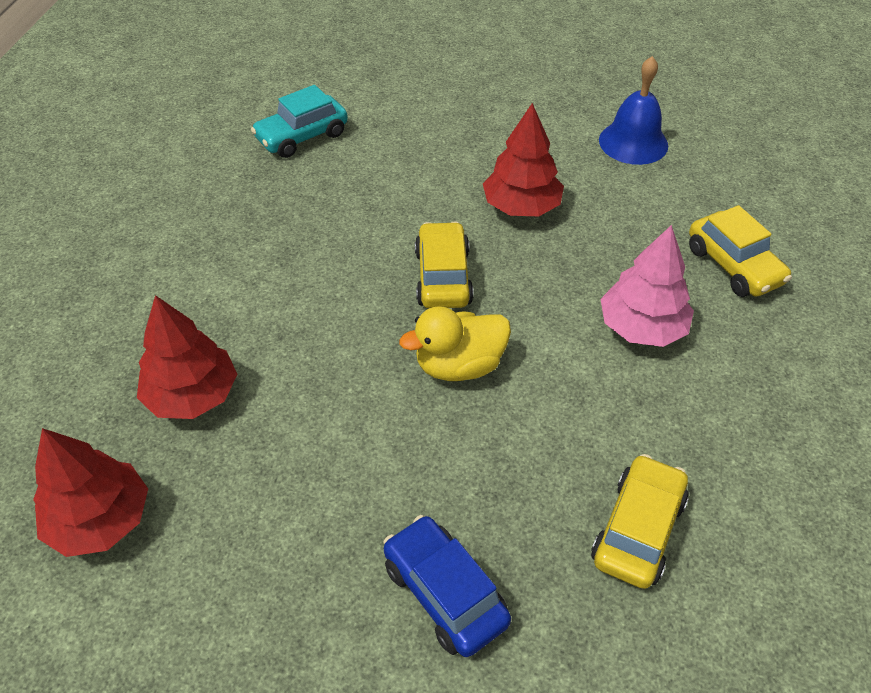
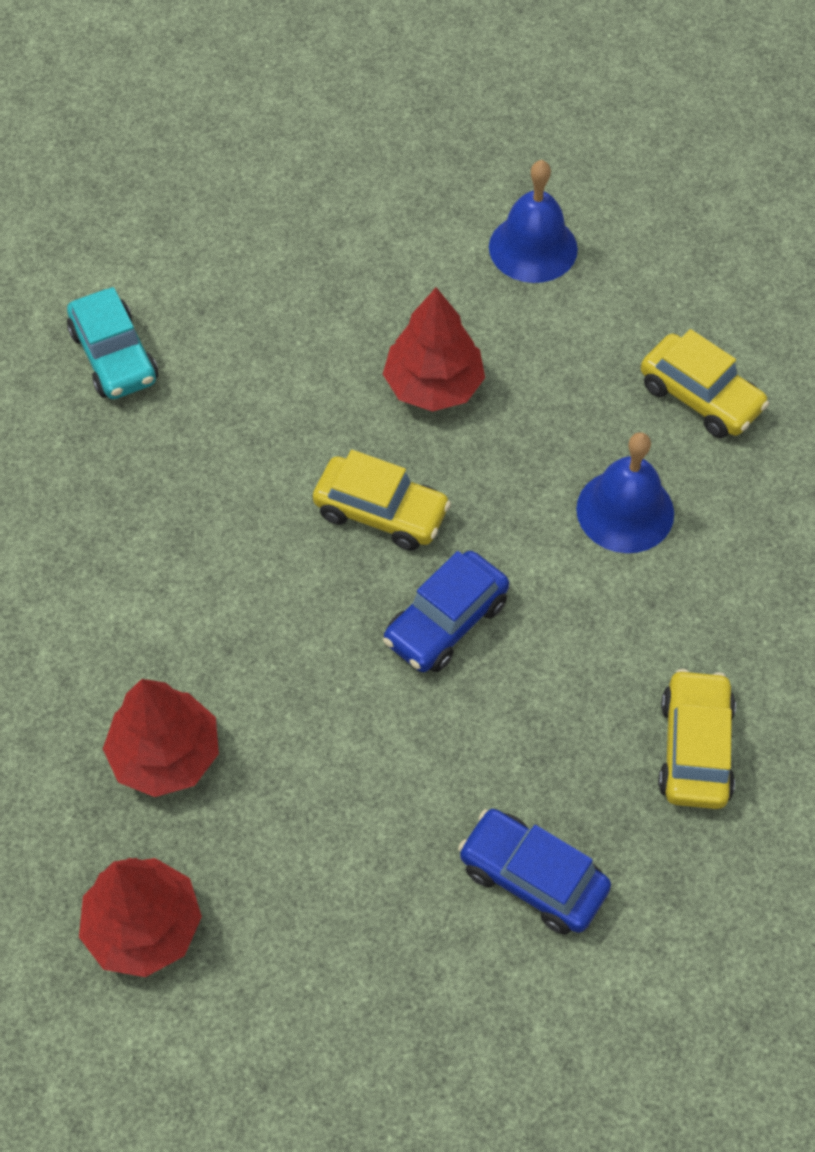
camera: 20 degrees left, 10 degrees up
turquoise car [251,85,348,158] -> turquoise car turned 60 degrees counterclockwise [67,287,158,399]
yellow duck [399,306,511,381] -> blue car [383,551,509,672]
yellow car [415,221,474,308] -> yellow car turned 135 degrees clockwise [313,450,451,551]
pink tree [600,225,694,347] -> blue bell [576,432,674,553]

